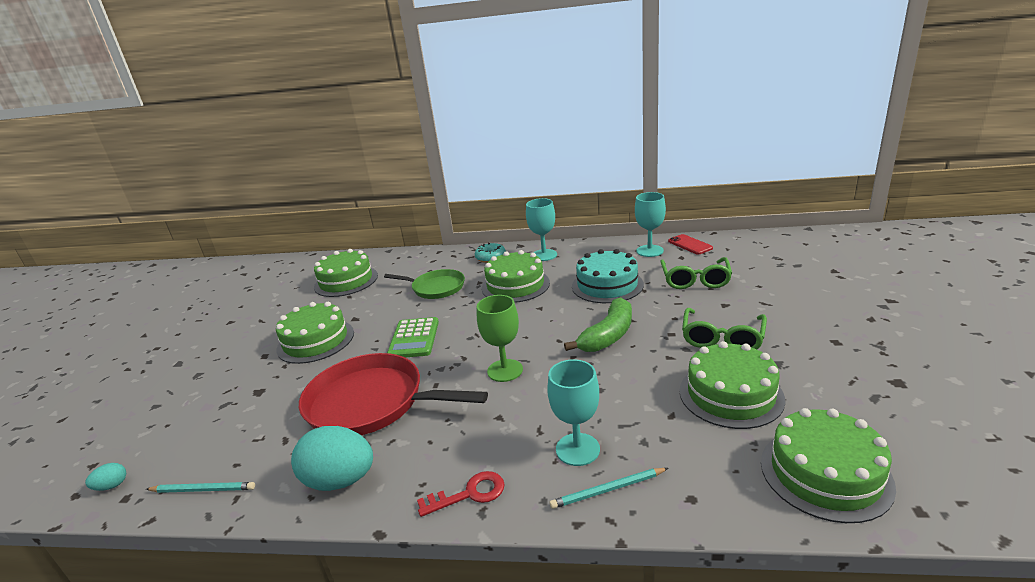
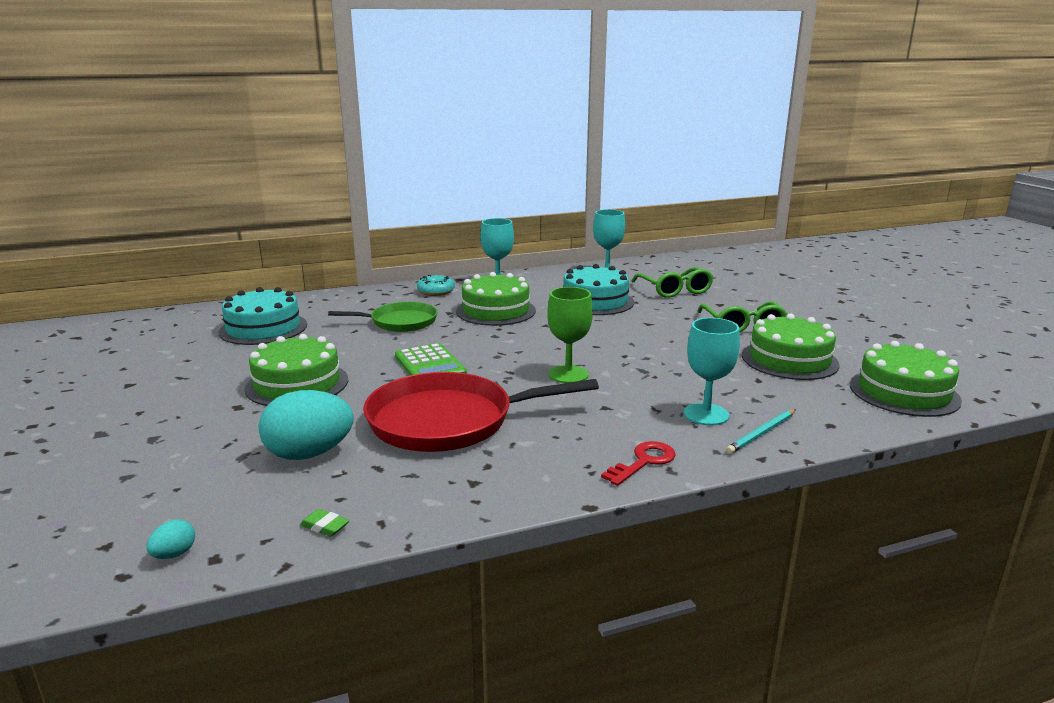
camera: 30 degrees left, 5 degrees down
turquoise pencil [146,482,255,493] -> green eraser [300,509,349,536]
turquoise egg [291,426,373,491] -> turquoise egg moved to [259,390,354,460]
green cake [314,249,378,297] -> turquoise cake [219,287,307,345]
green banana [564,297,632,352] -> none
red phone [668,234,713,255] -> none

